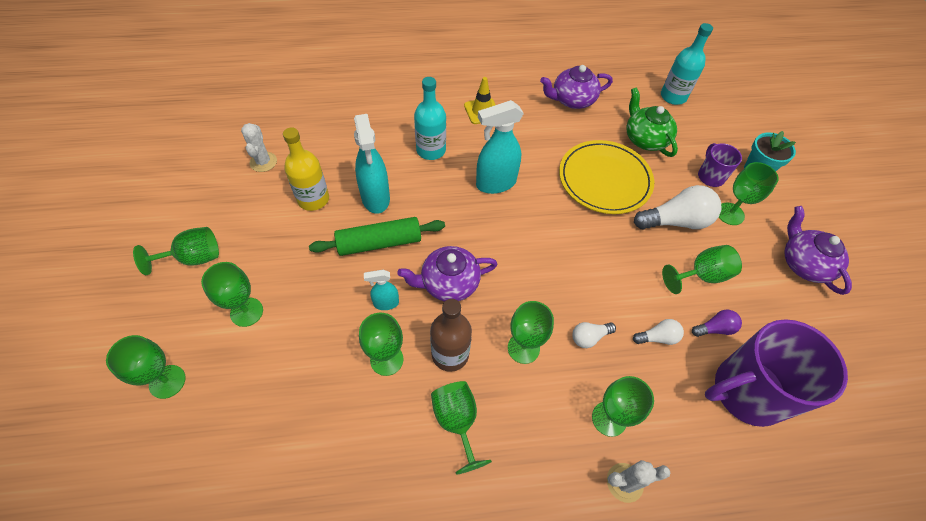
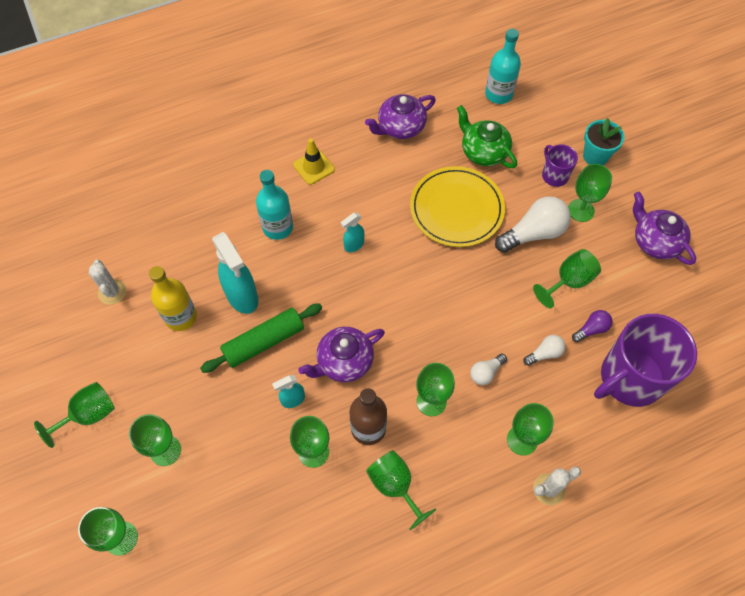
camera: 15 degrees left, 5 degrees up
turquoise spray bottle [476,100,524,194] -> turquoise spray bottle [341,213,364,252], size x0.52

